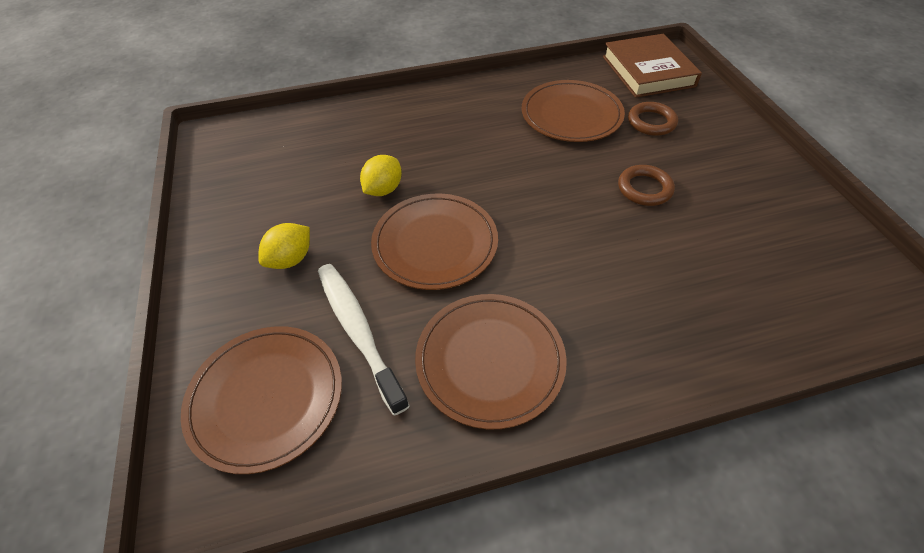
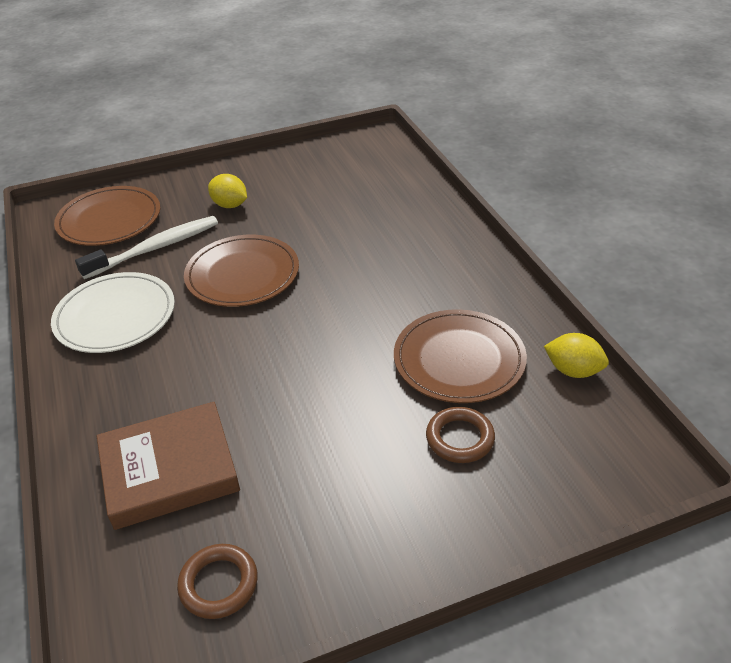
camera: 85 degrees right, 10 degrees down
yellow lemon [360,155,402,196] -> yellow lemon moved to [544,333,609,378]
brown plate [415,294,567,429] -> white plate [51,272,175,353]
brown book [603,34,702,98] -> brown book moved to [97,402,240,530]
brown ring [618,165,675,206] -> brown ring moved to [177,544,257,619]

